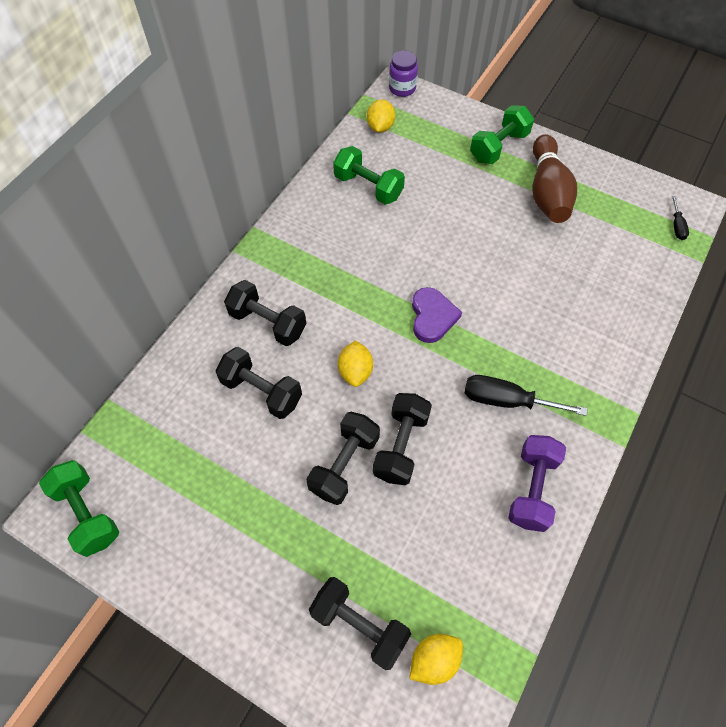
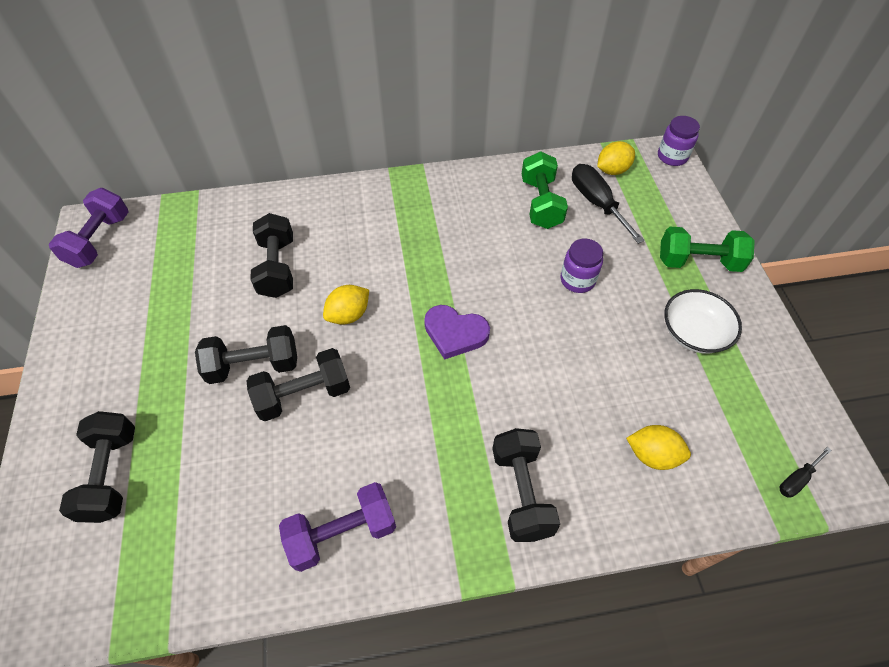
camera: 50 degrees right, 5 degrees down
green dumbbell [39,460,119,557] -> purple dumbbell [49,188,129,268]
black dumbbell [224,280,306,346] -> black dumbbell moved to [492,428,560,542]
yellow lemon [409,634,463,685] -> yellow lemon moved to [626,425,691,470]
purple heart [412,287,462,343] -> purple heart turned 60 degrees clockwise [424,305,490,360]
black screwdriver [464,375,588,416] -> black screwdriver moved to [572,164,645,244]
brown bowling pin [532,134,577,223] -> white bowl [664,289,742,354]
none -> purple jar [561,239,603,293]

